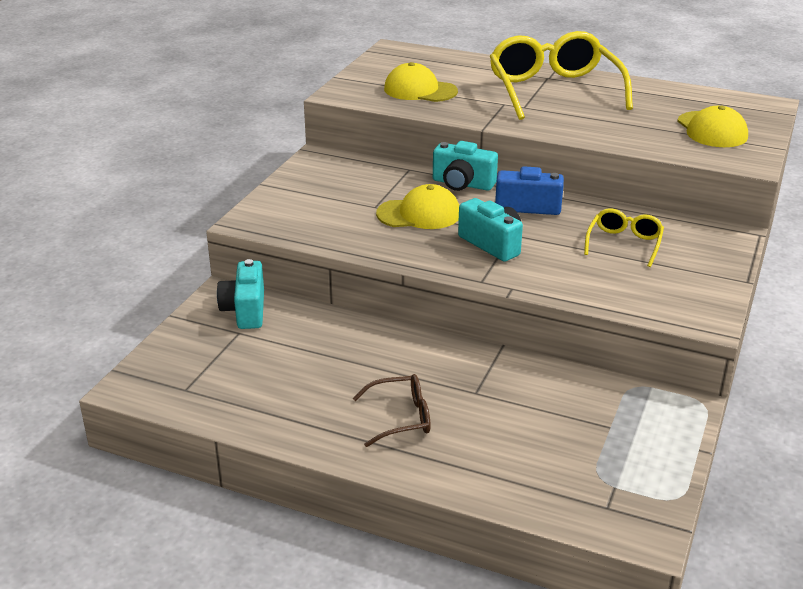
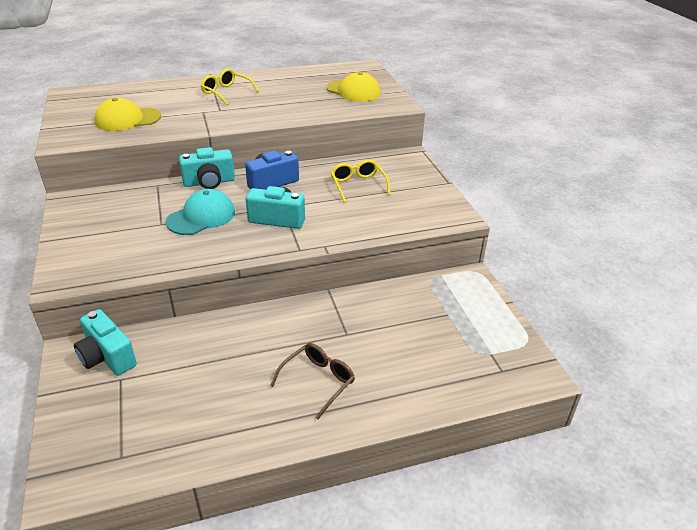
camera: 40 degrees left, 5 degrees up
yellow cap [376,184,459,229] -> turquoise cap [166,189,235,235]
yellow glasses [489,31,633,120] -> yellow glasses [201,69,259,105], size x0.48

